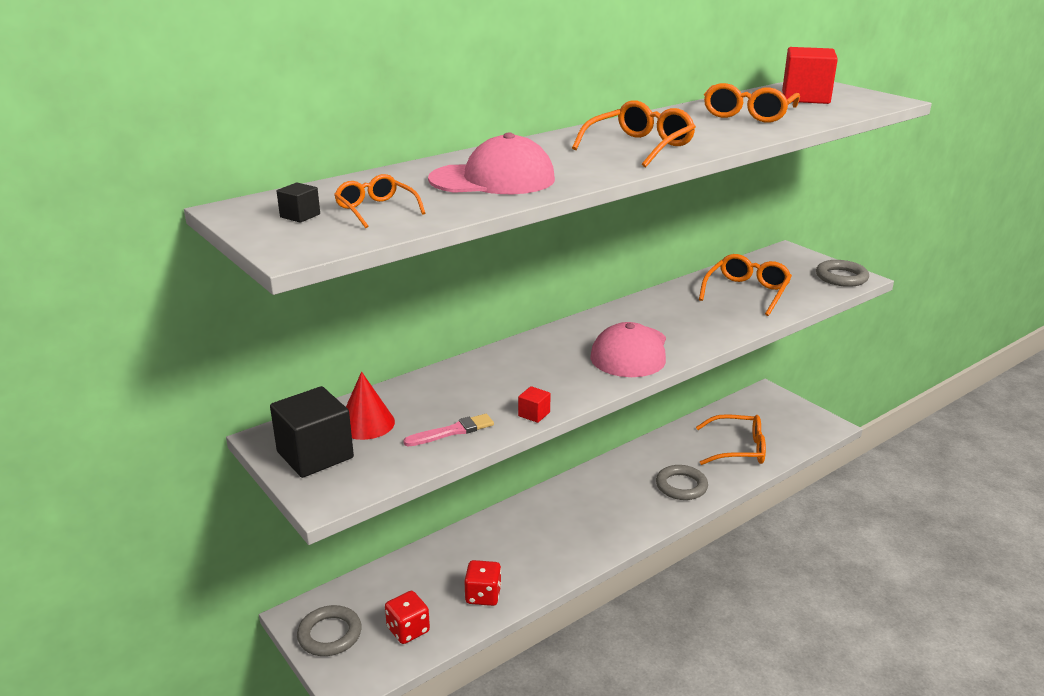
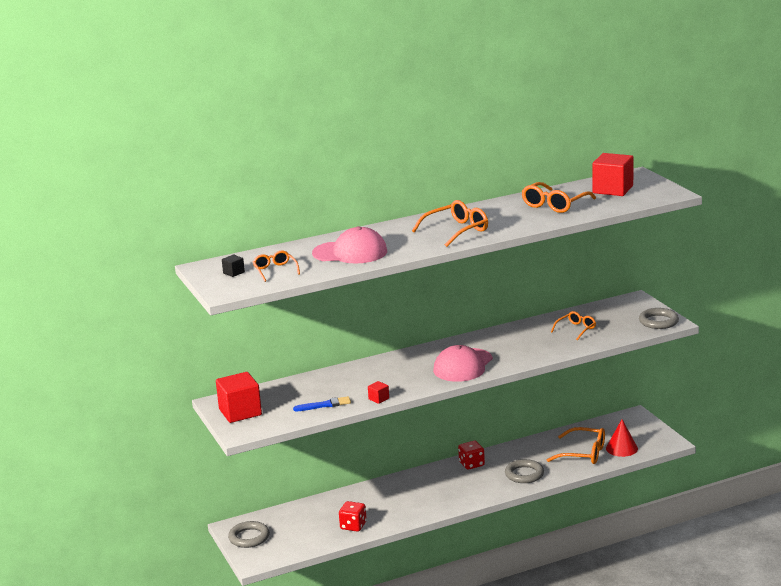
camera: 15 degrees right, 5 degrees down
black cube [270,386,354,478] -> red cube [216,372,262,423]
red cone [346,372,395,440] -> red cone moved to [606,419,638,457]
red dice [385,591,430,644] -> red dice moved to [458,441,485,470]
pink brush [403,414,494,446] -> blue brush [293,396,351,411]
orange glasses [699,254,792,316] -> orange glasses [551,311,596,341], size x0.62

